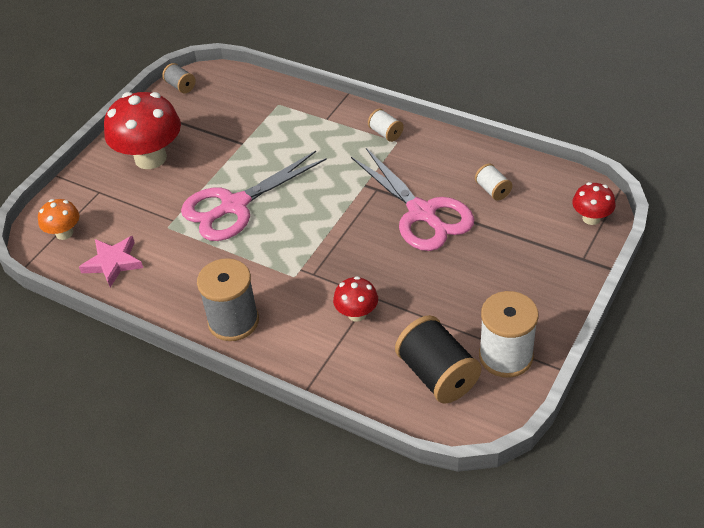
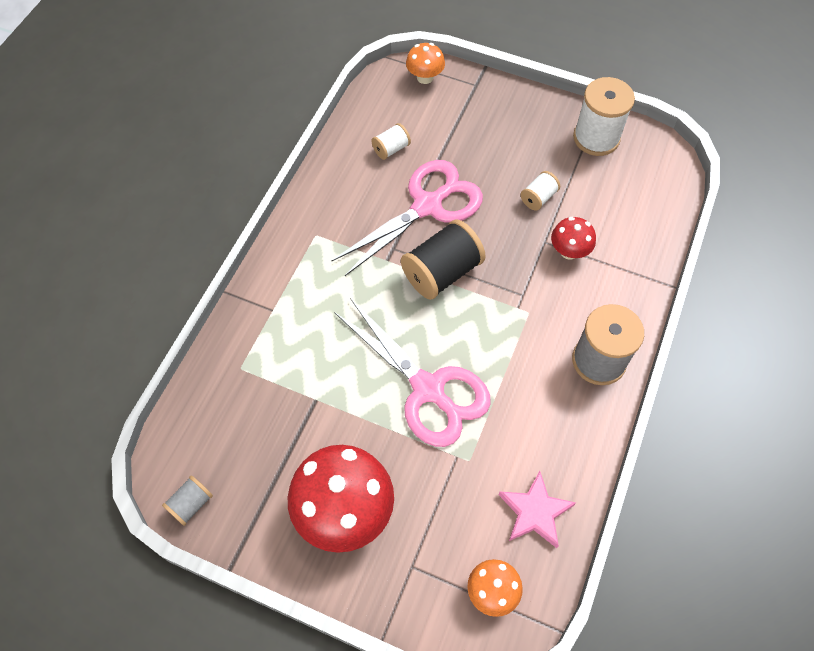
camera: 100 degrees left, 15 degrees up
white spool [368,109,404,142] -> white spool moved to [521,171,560,210]
black spool [395,315,482,404] -> black spool moved to [401,219,486,300]
red mushroom [572,182,616,225] -> orange mushroom [406,43,445,84]

